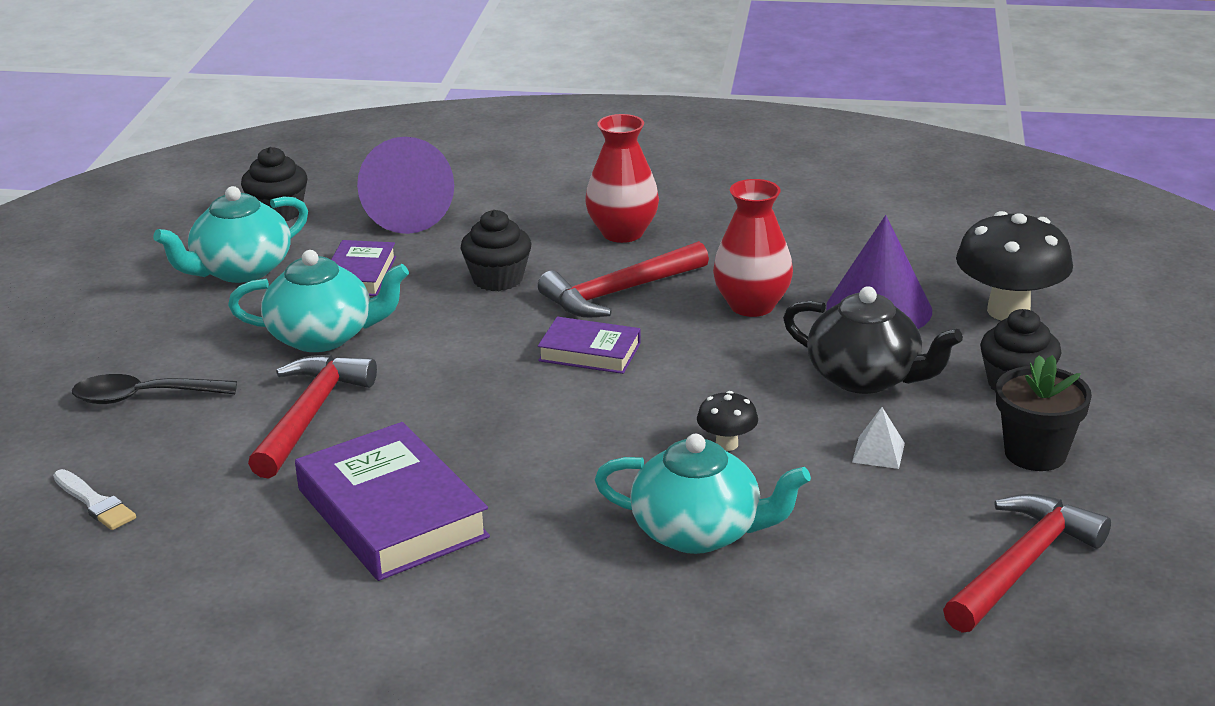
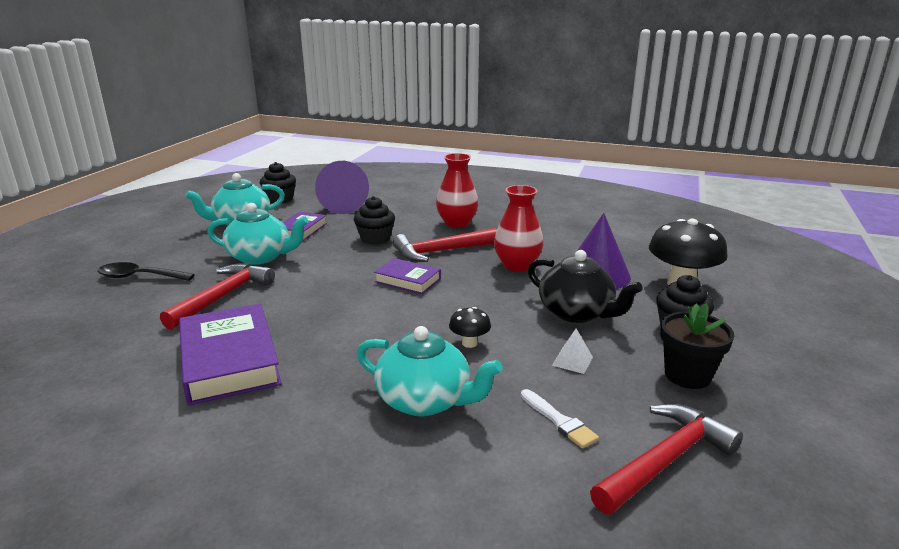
camera: 10 degrees right, 5 degrees down
white brush [53,469,136,530] -> white brush moved to [521,389,599,449]

